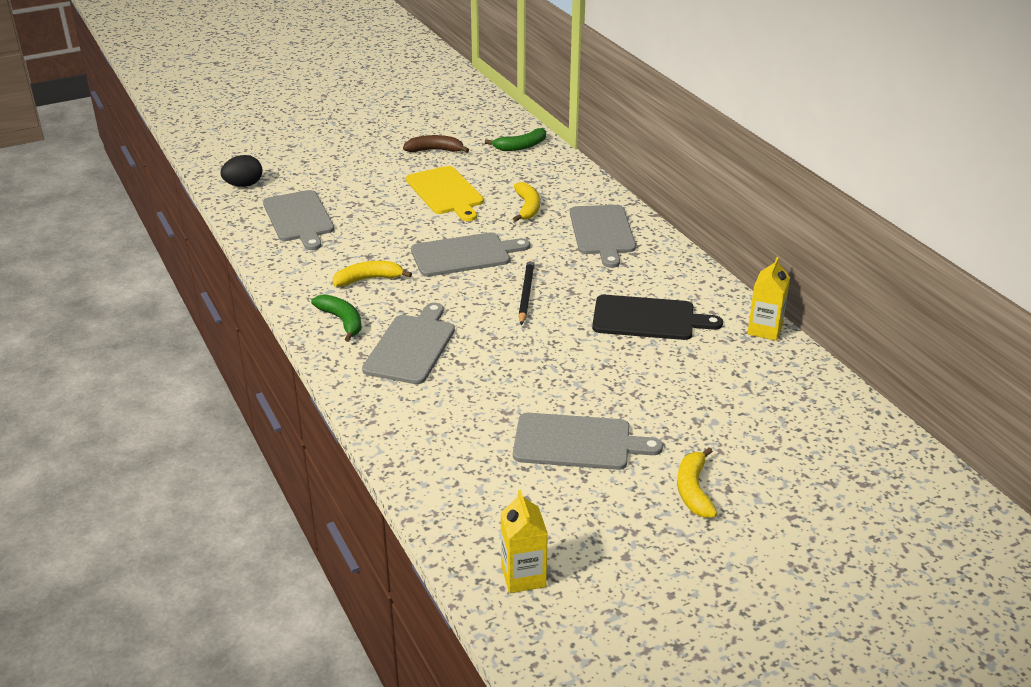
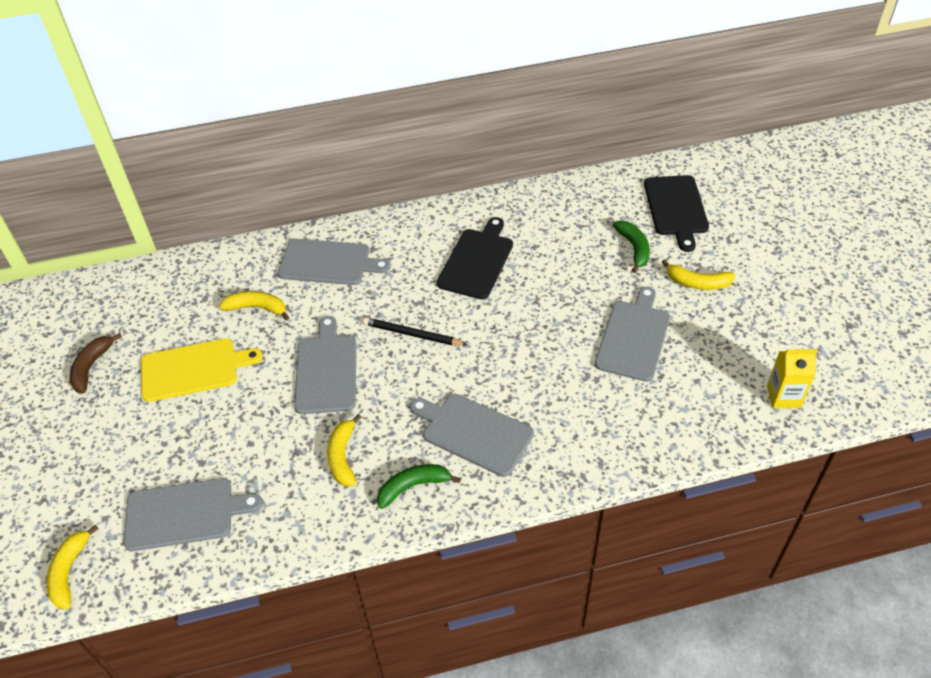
camera: 75 degrees left, 15 degrees up
black egg [220,155,263,187] -> yellow banana [47,525,99,610]
green banana [485,128,546,151] -> green banana moved to [613,220,650,273]
yellow carton [747,257,790,341] -> none
none -> black cutting board [644,175,709,252]

